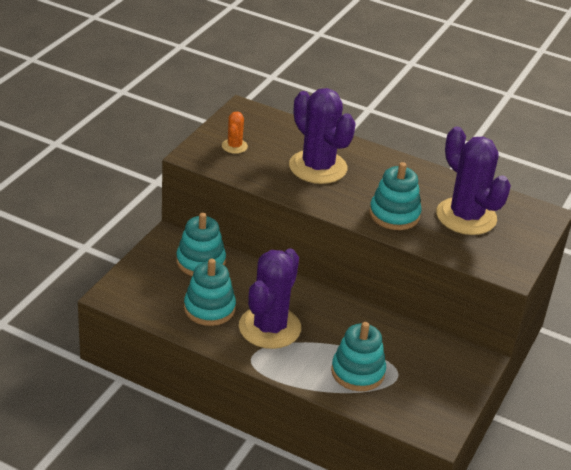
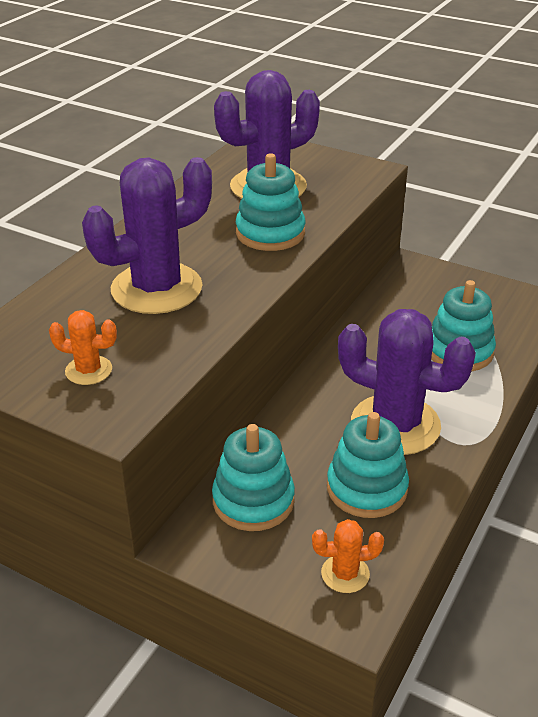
camera: 85 degrees left, 0 degrees up
none -> orange cactus [312,519,384,593]

